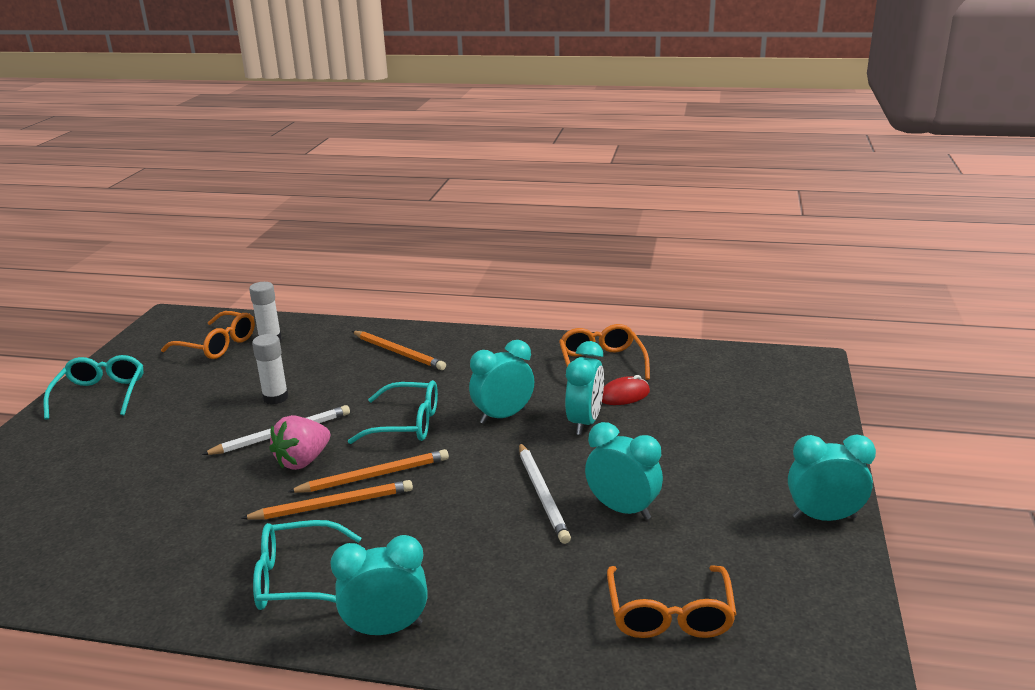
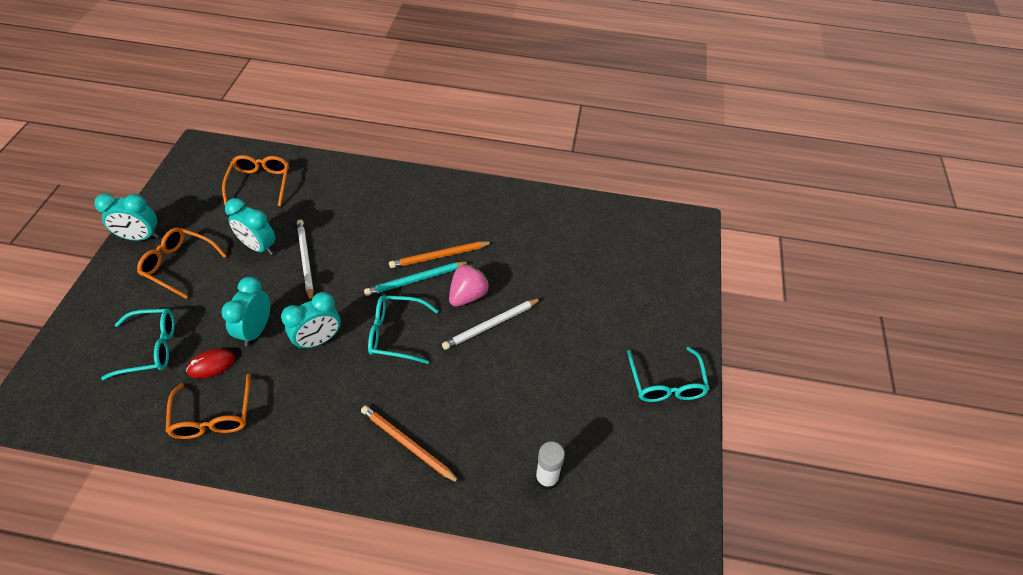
camera: 175 degrees right, 25 degrees up
orange glasses [161,311,255,359] -> orange glasses moved to [137,228,227,299]
white glue stick [252,334,289,405] -> none
turquoise glasses [253,520,361,610] -> turquoise glasses moved to [101,309,175,380]
orange pencil [288,449,449,493] -> turquoise pencil [364,262,469,296]
turquoise clock [330,535,428,636] -> none

